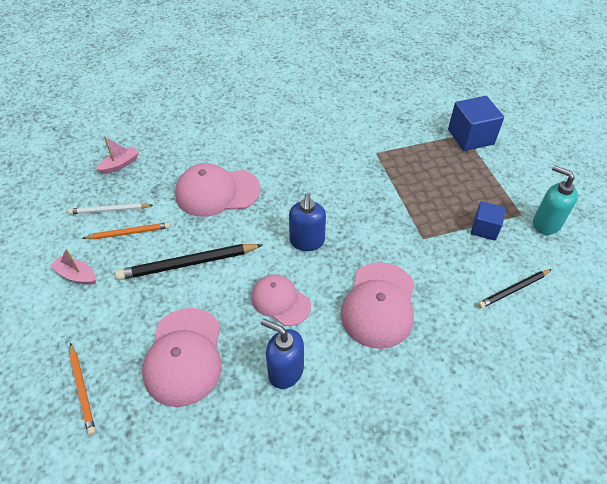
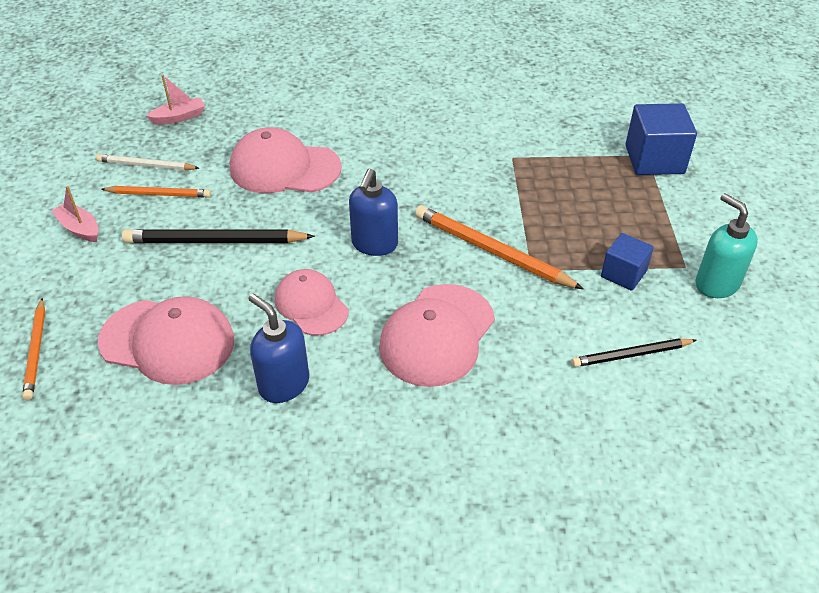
camera: 15 degrees right, 5 degrees down
pink cap [142,308,222,407] -> pink cap turned 90 degrees counterclockwise [98,296,234,385]
none -> orange pencil [415,205,583,289]

